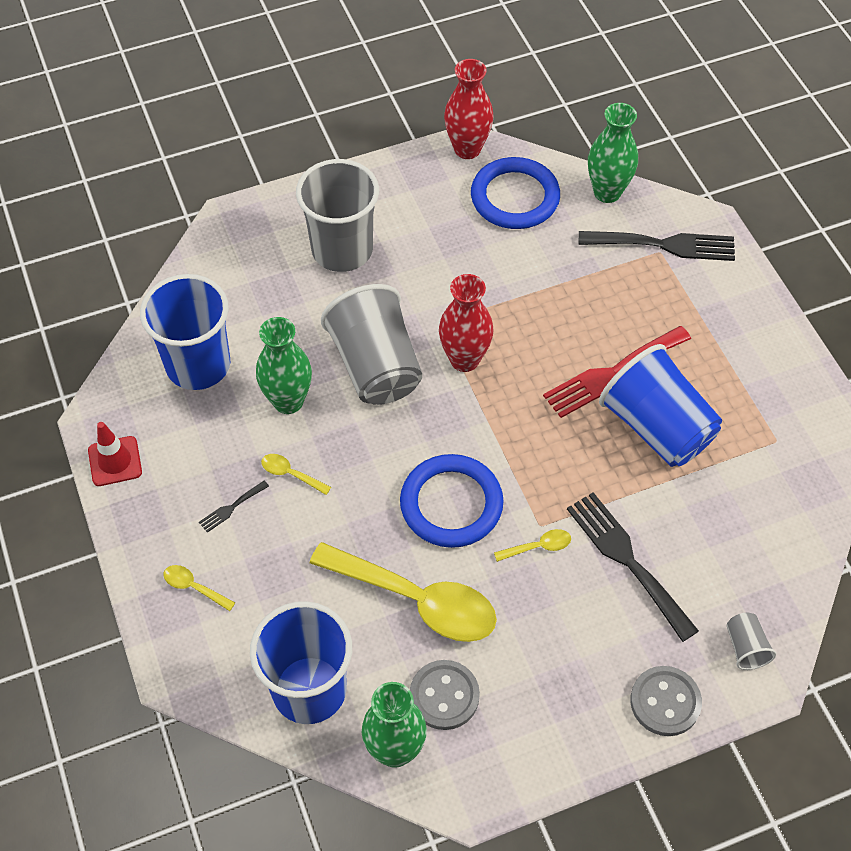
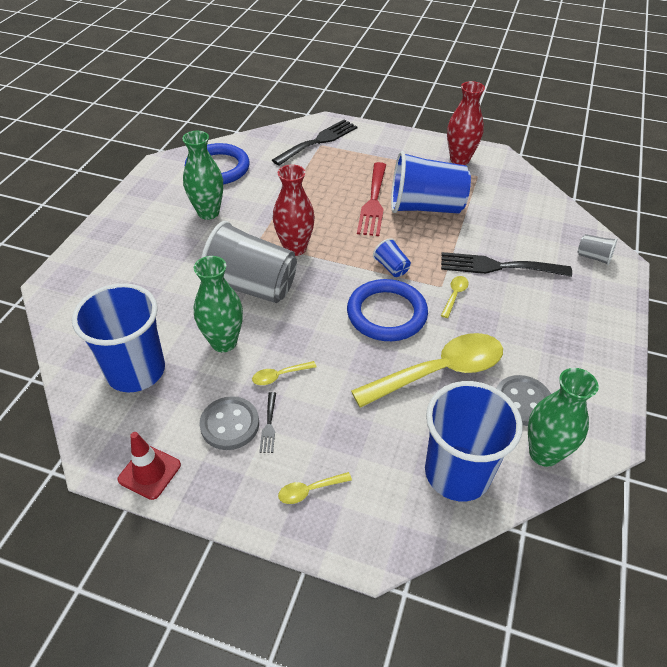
camera: 50 degrees left, 10 degrees down
grey cup [296,159,379,272] -> none
red vase [444,59,493,159] -> red vase moved to [447,81,485,165]
green vase [588,103,638,203] -> green vase moved to [182,131,223,220]
grey button [630,666,702,736] -> grey button moved to [199,396,259,450]
none -> blue cup [373,238,411,277]

